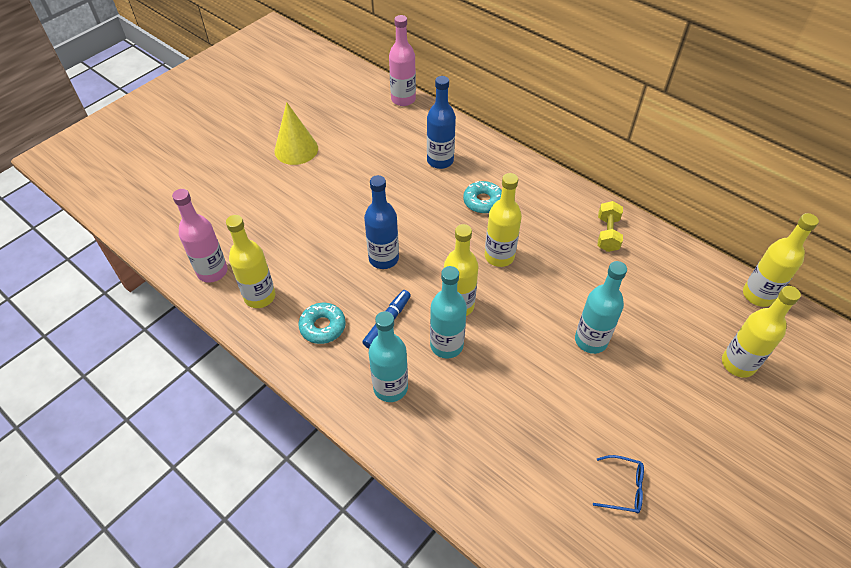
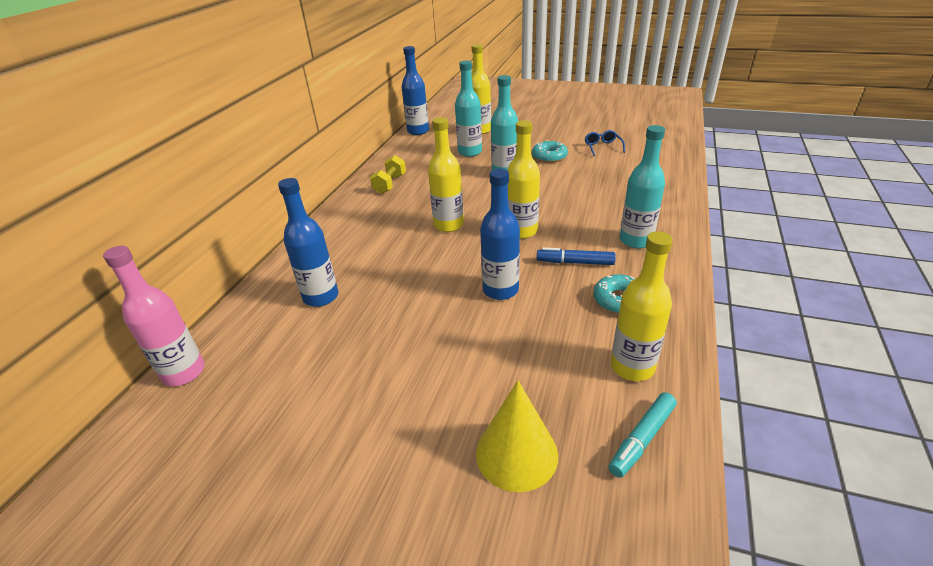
camera: 110 degrees left, 15 degrees down
pink bottle [172,189,228,283] -> turquoise marker [608,392,677,478]
yellow cone [274,102,318,165] -> yellow cone moved to [476,380,558,492]
turquoise bottle [430,266,467,359] -> turquoise bottle moved to [455,60,482,157]
turquoise donut [463,181,502,213] -> turquoise donut moved to [532,140,568,163]
yellow dumbbell [598,201,623,252] -> yellow dumbbell turned 60 degrees counterclockwise [370,155,406,194]
yellow bottle [743,213,819,307] -> blue bottle [402,46,429,135]

